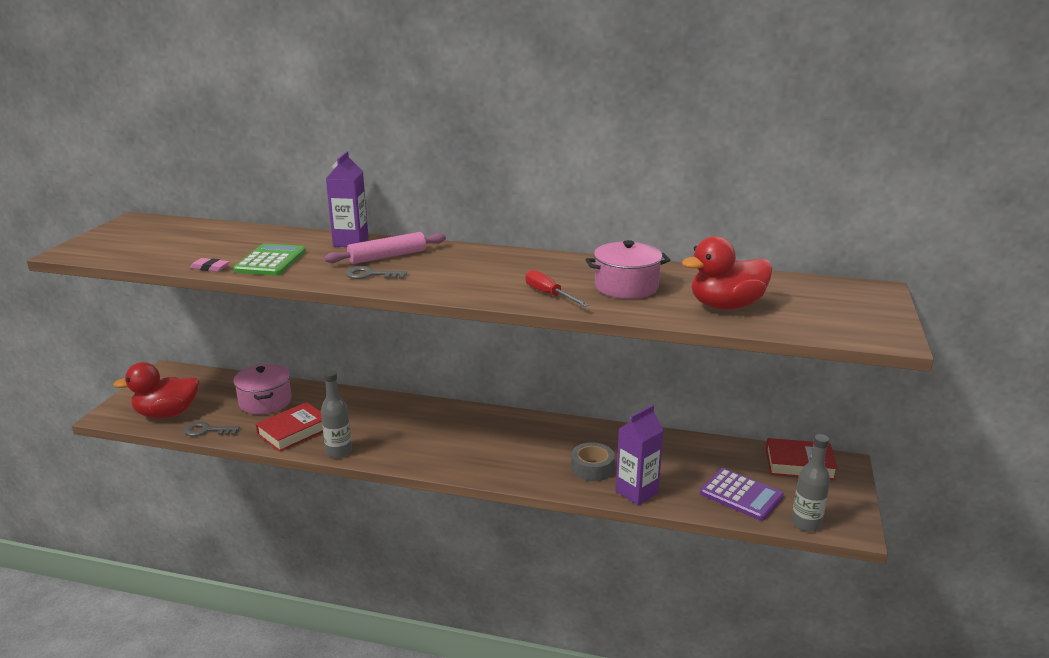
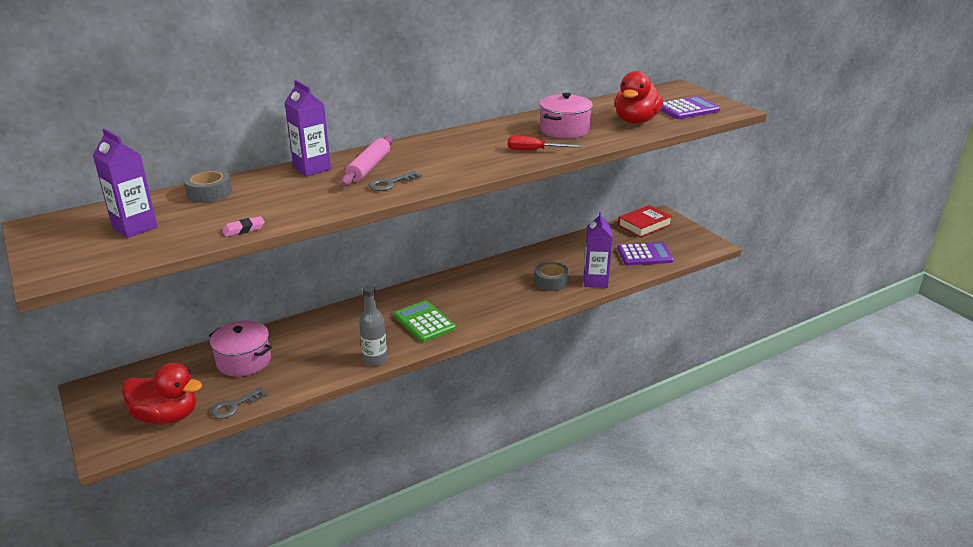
camera: 45 degrees left, 5 degrees up
red duck [113,362,199,418] -> red duck turned 105 degrees counterclockwise [122,363,202,424]
green calculator [233,243,306,276] -> green calculator moved to [394,301,456,342]
red book [256,402,323,452] -> none
grey bottle [791,434,830,532] -> none
none -> purple carton [93,128,158,238]
none -> grey tape [184,169,232,203]
none -> purple calculator [660,96,720,119]

